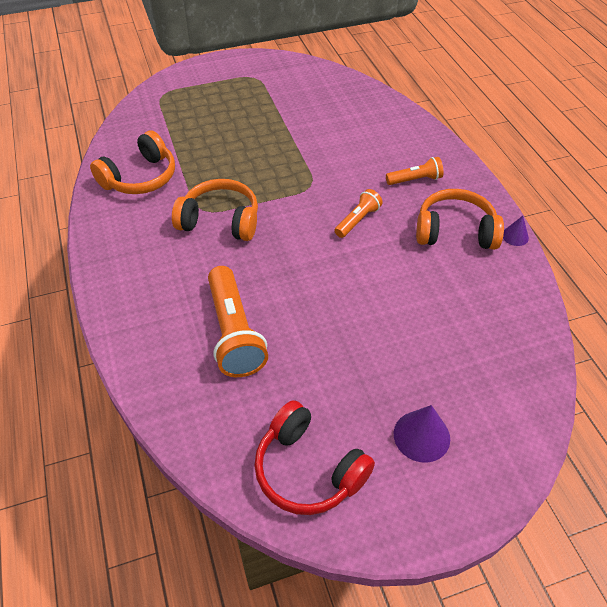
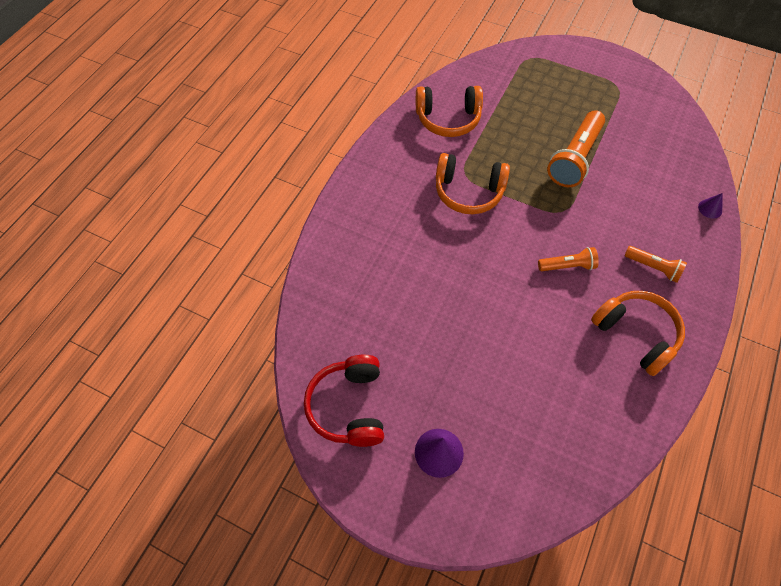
camera: 45 degrees right, 10 degrees up
orange headphones [172,179,258,241] -> orange headphones turned 135 degrees clockwise [436,153,510,214]
orange flashlight [208,266,268,377] -> orange flashlight moved to [547,110,605,187]
purple cone [503,216,529,246] -> purple cone moved to [698,193,723,219]

